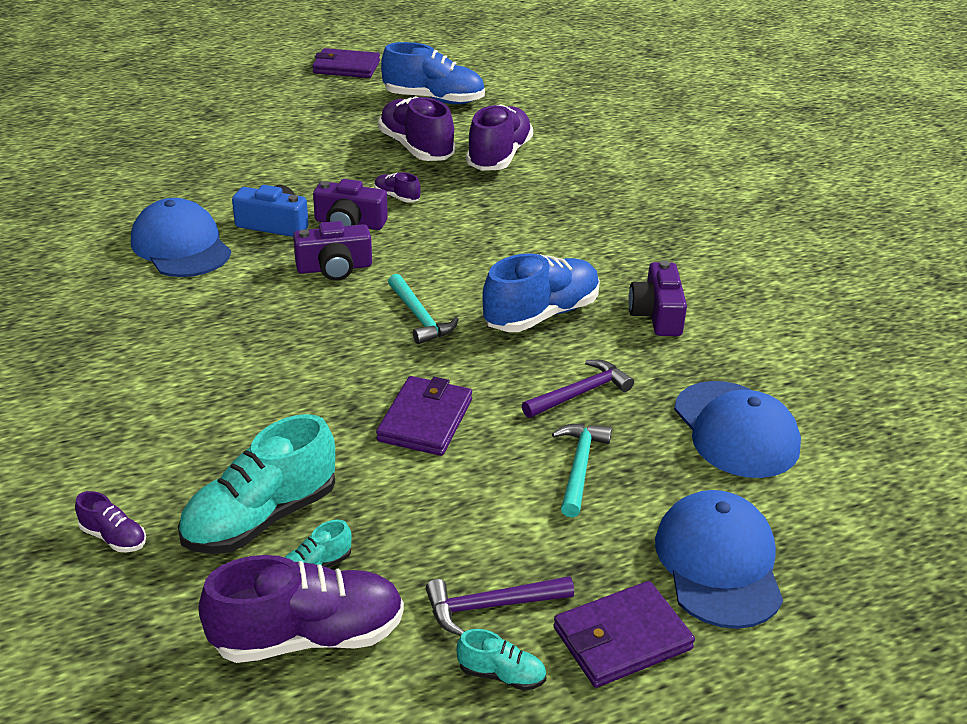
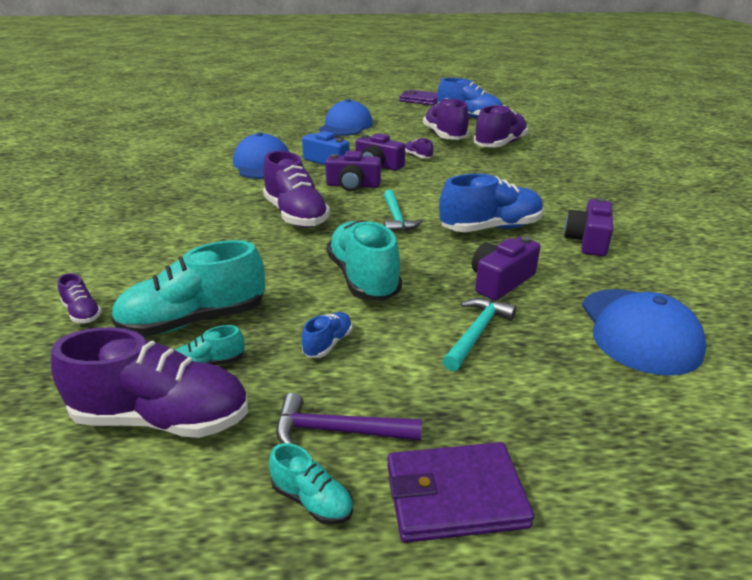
camera: 20 degrees right, 5 degrees down
purple wallet [376,376,472,456] -> turquoise shoe [327,220,402,301]
purple hammer [522,359,634,418] -> purple camera [472,236,540,301]
blue cap [655,490,783,629] -> blue cap moved to [319,99,373,136]
none -> purple shoe [263,151,330,228]
none -> blue shoe [302,312,352,358]

